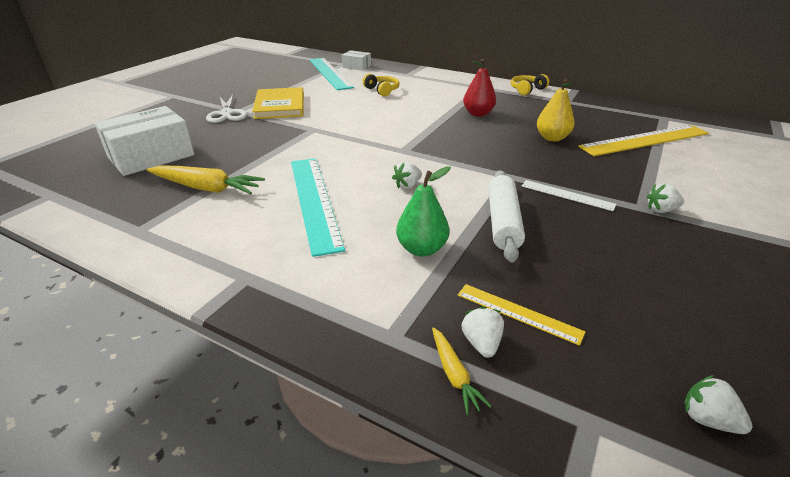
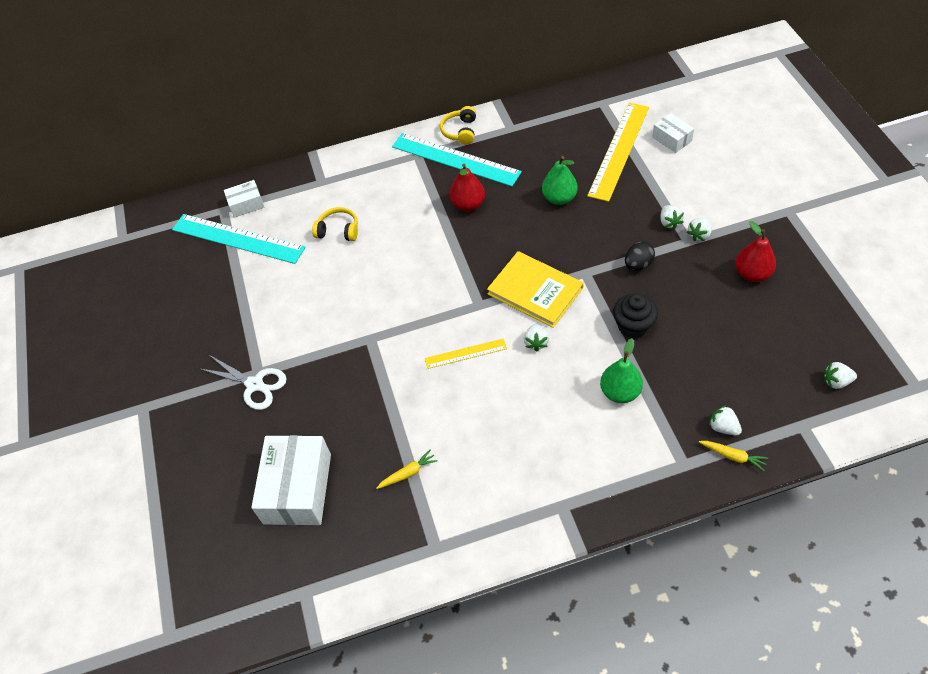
camera: 40 degrees left, 20 degrees up
yellow carrot [147,166,265,194] -> yellow carrot [376,449,438,489], size x0.53
yellow book [252,87,304,119] -> yellow book moved to [487,251,584,328]
turquoise ruler [291,158,345,257] -> turquoise ruler moved to [392,133,522,186]
yellow ruler [458,284,585,346] -> yellow ruler moved to [425,339,507,369]
white rolling pin [488,171,525,263] -> black cupcake [613,294,658,339]
white ruler [522,180,617,211] -> black egg [625,241,655,271]
yellow pear [537,79,575,142] -> green pear [542,156,578,205]
none -> white box [652,113,694,153]
none -> white strawberry [660,205,684,229]
none -> red pear [735,221,776,282]

